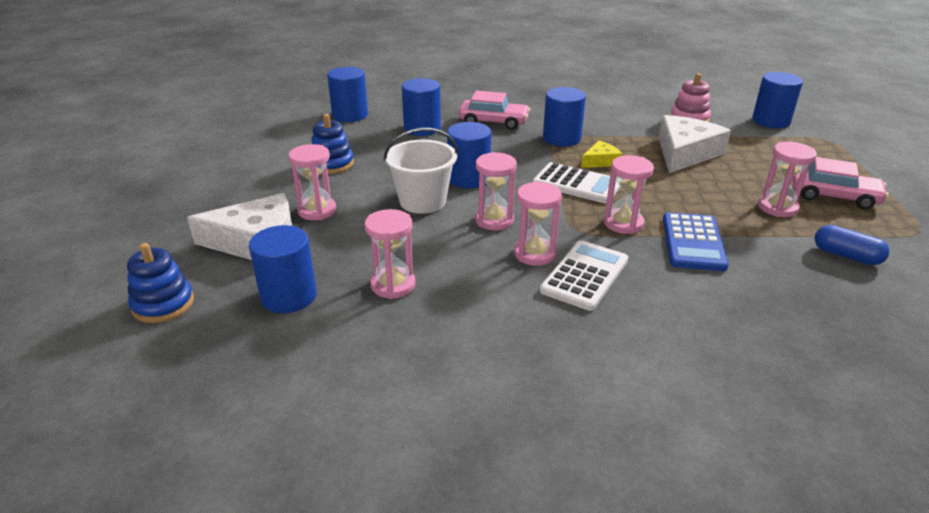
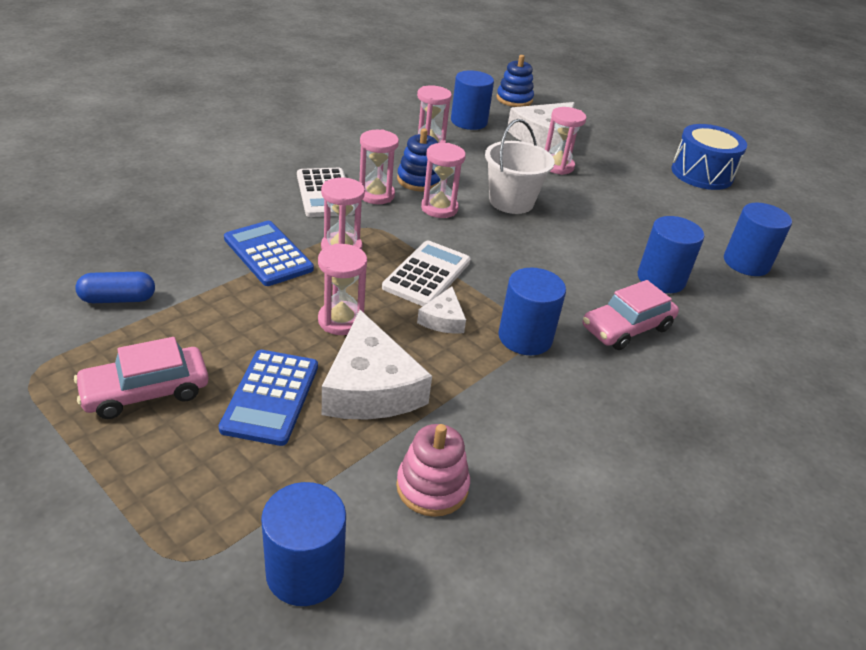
camera: 130 degrees right, 5 degrees up
blue stacking toy [311,114,354,174] -> blue stacking toy moved to [397,128,440,192]
blue cylinder [447,122,491,188] -> none
white calculator [533,162,621,203] -> white calculator turned 135 degrees clockwise [382,241,471,306]
yellow cheese [581,141,623,168] -> white cheese [417,286,466,334]
pink hourglass [758,142,817,217] -> pink hourglass moved to [318,243,367,335]
none -> blue calculator [218,350,318,446]
none -> blue drum [672,124,747,190]

